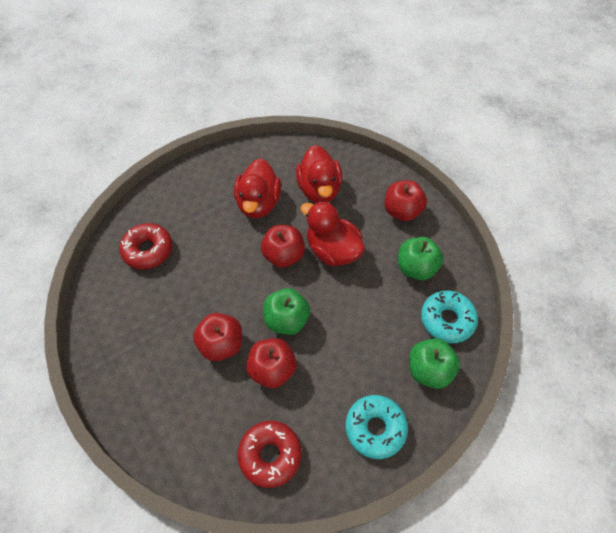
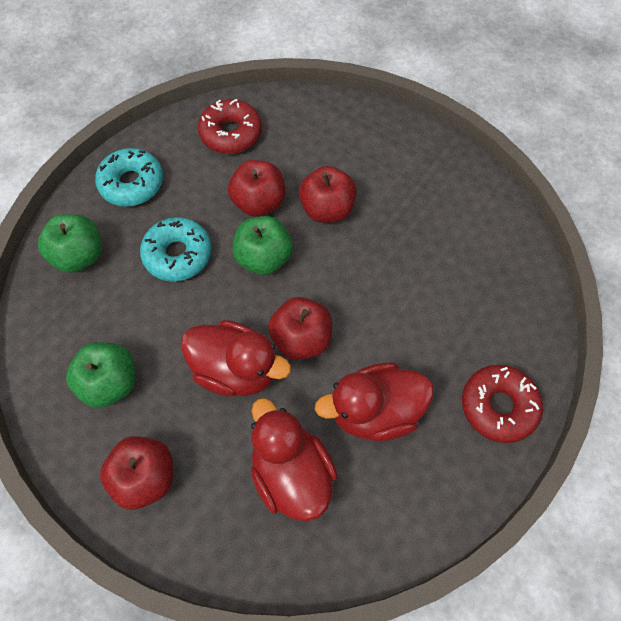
camera: 160 degrees right, 5 degrees up
red donut [119,223,172,269] -> red donut moved to [462,365,543,443]
red duck [234,158,281,218] -> red duck turned 90 degrees counterclockwise [315,363,434,441]
turquoise donut [421,291,478,343] -> turquoise donut moved to [140,217,212,282]

